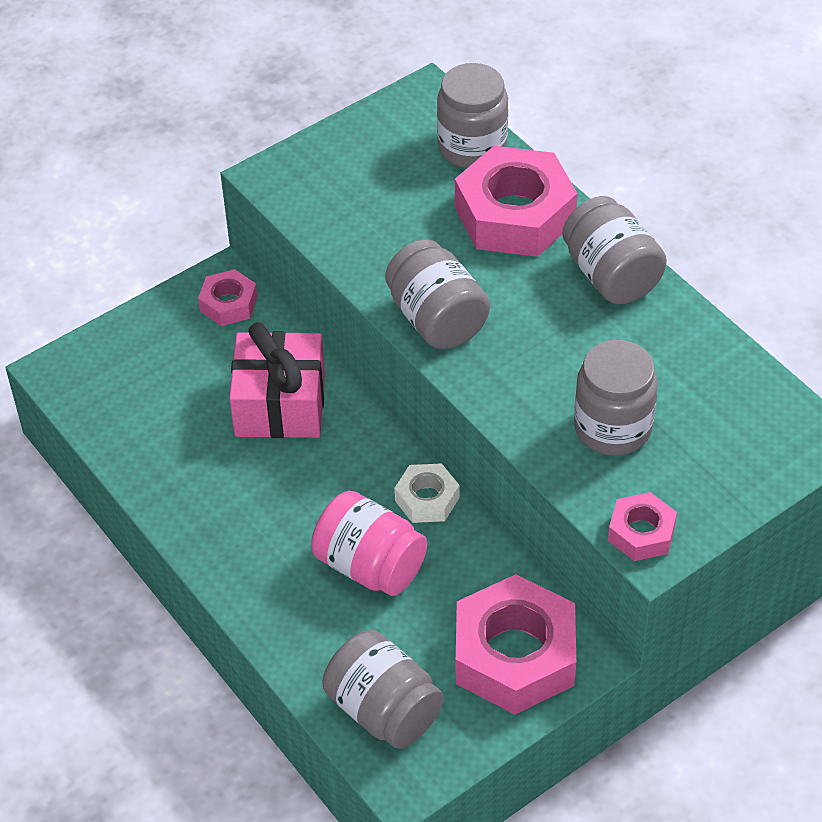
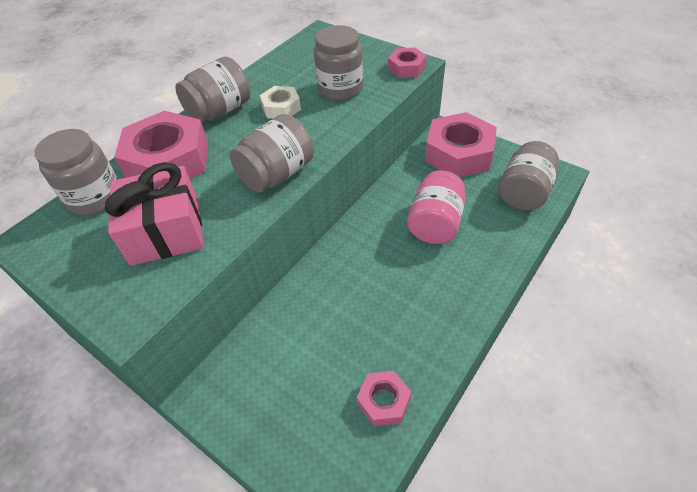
camera: 105 degrees left, 0 degrees up
pink nut [198,269,258,326] -> pink nut moved to [357,371,411,426]
pink gift [229,322,325,438] -> pink gift moved to [105,162,203,266]
white nut [394,463,459,523] -> white nut moved to [260,86,301,119]

